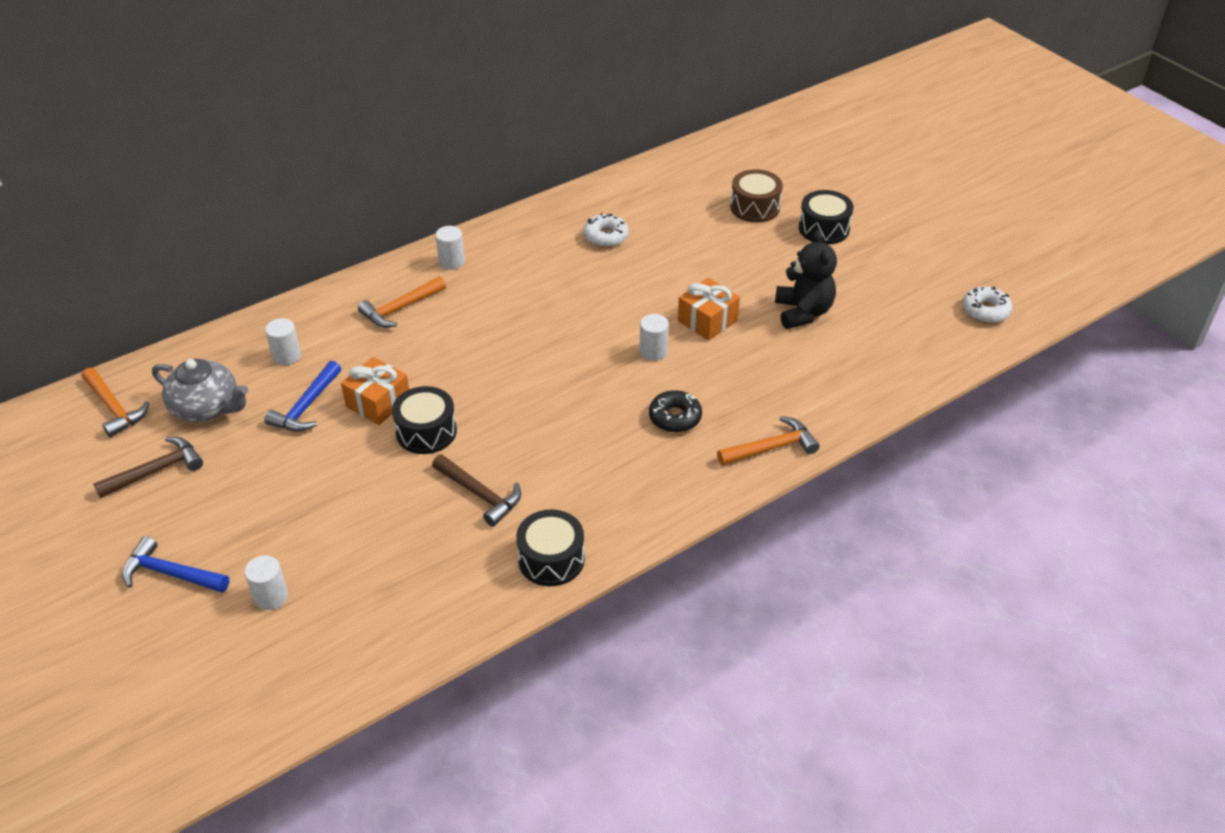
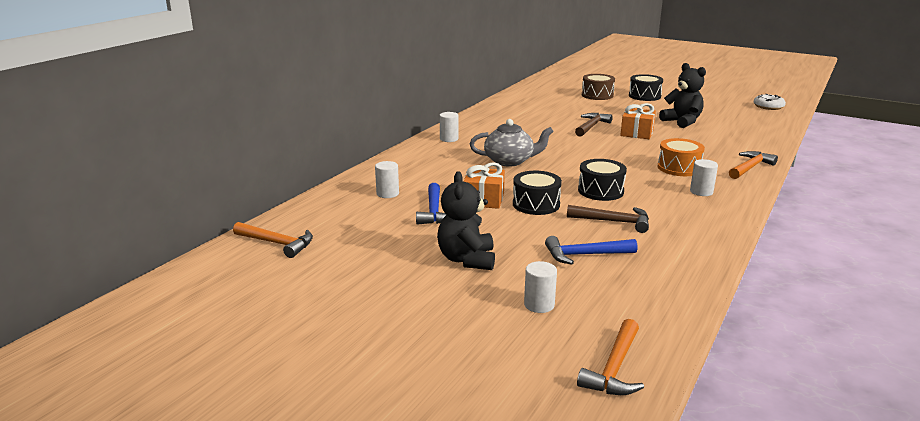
camera: 25 degrees left, 20 degrees down
brown hammer [93,437,203,498] -> brown hammer moved to [575,113,613,137]
blue hammer [122,536,229,593] -> blue hammer moved to [545,236,637,264]
grey teapot [152,359,248,422] -> grey teapot moved to [470,119,554,167]
orange hammer [358,276,446,328] -> orange hammer moved to [577,319,644,395]
black drum [516,509,585,586] -> black drum moved to [578,159,627,201]
white donut [583,213,629,247] -> none
white cylinder [640,314,669,361] -> white cylinder moved to [690,159,718,196]
black donut [649,390,702,432] -> orange drum [658,138,705,176]
none -> black teddy bear [437,171,495,270]

